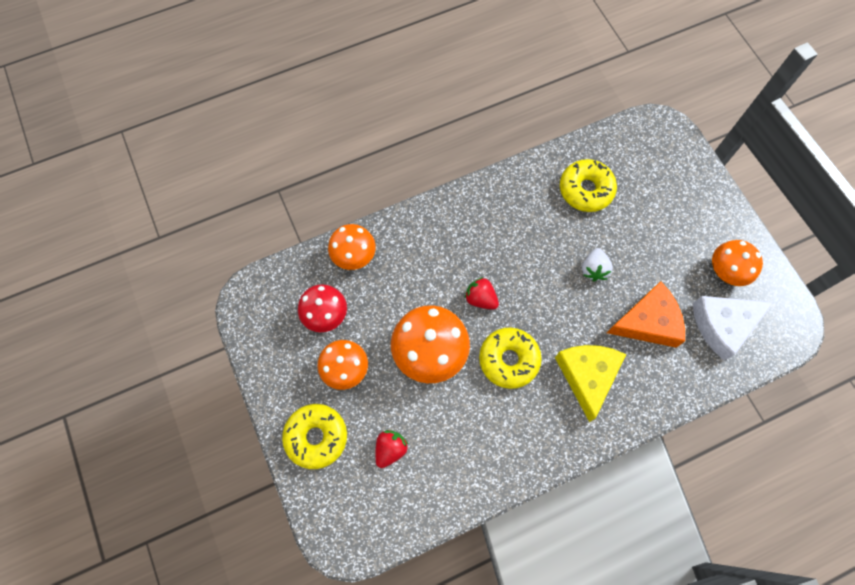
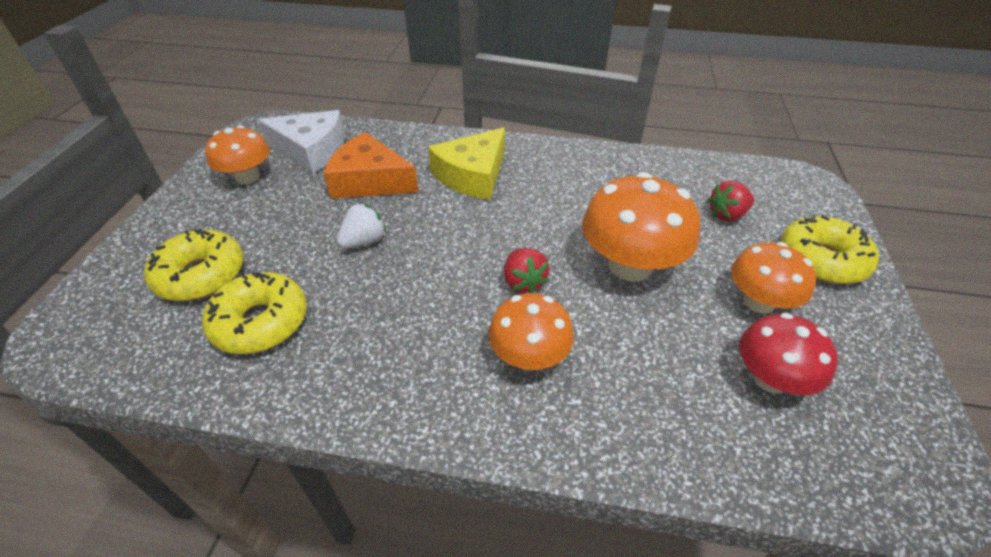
camera: 145 degrees left, 25 degrees down
orange mushroom [328,224,376,270] -> orange mushroom moved to [488,293,574,371]
yellow donut [479,327,542,389] -> yellow donut moved to [144,229,244,301]

